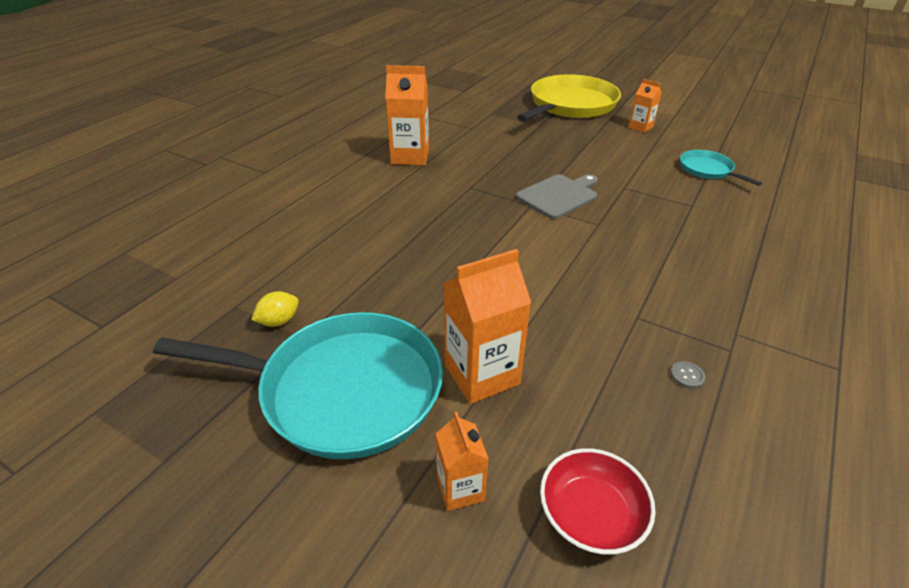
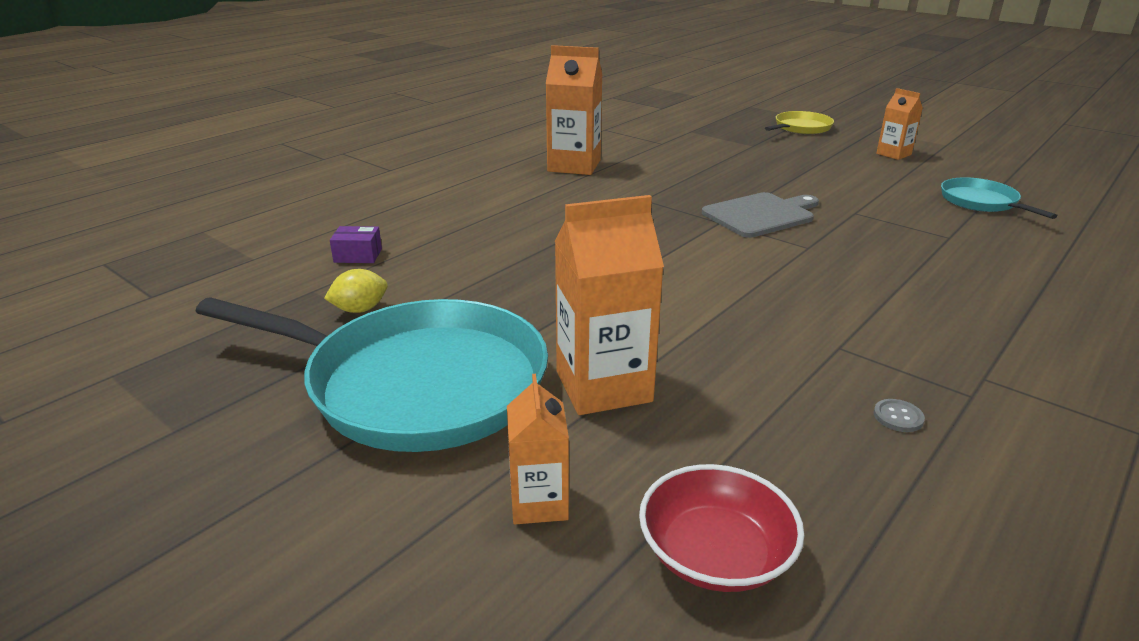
camera: 10 degrees right, 10 degrees down
yellow pan [517,74,621,122] -> yellow pan [765,111,834,134], size x0.48
none -> purple box [330,226,382,263]

